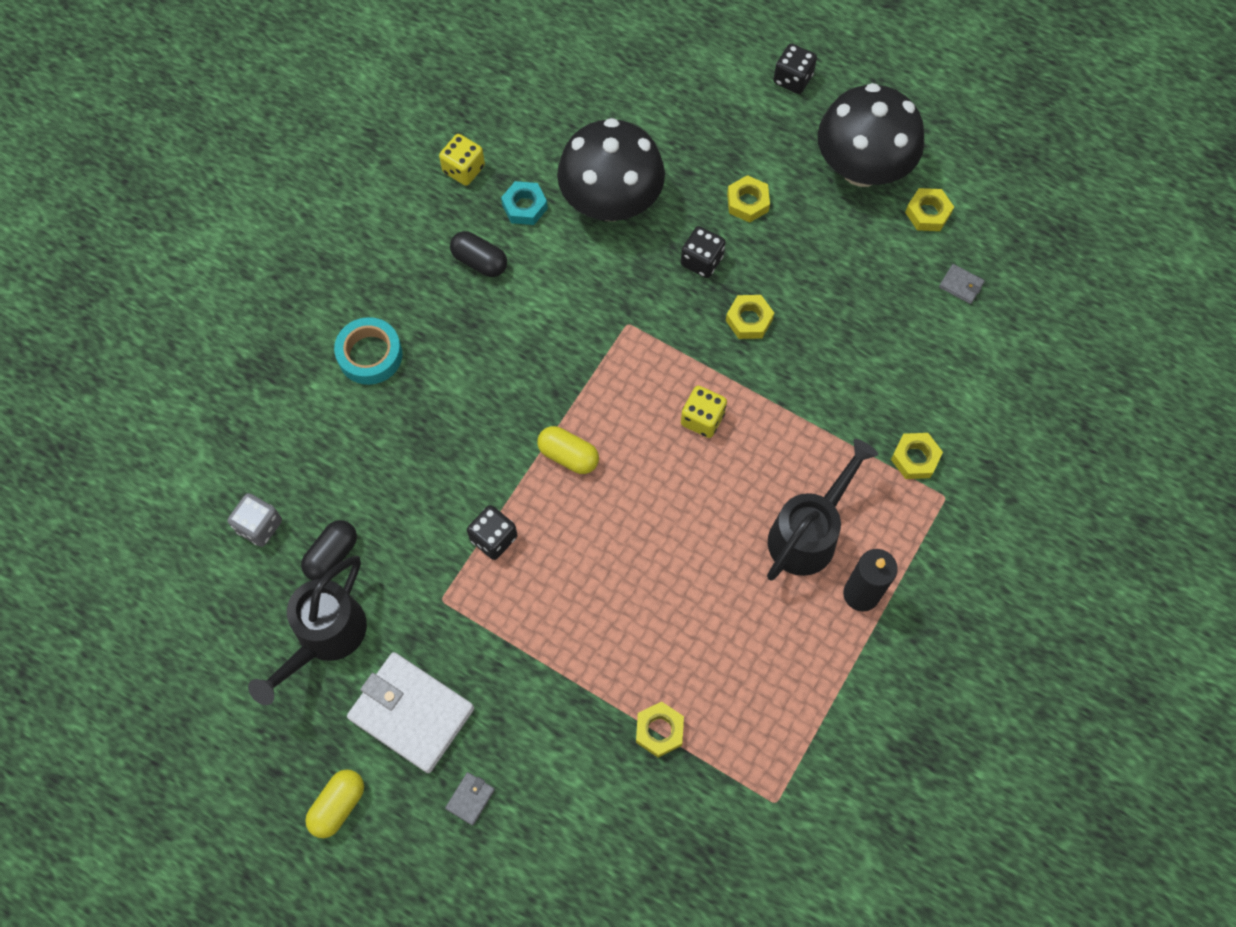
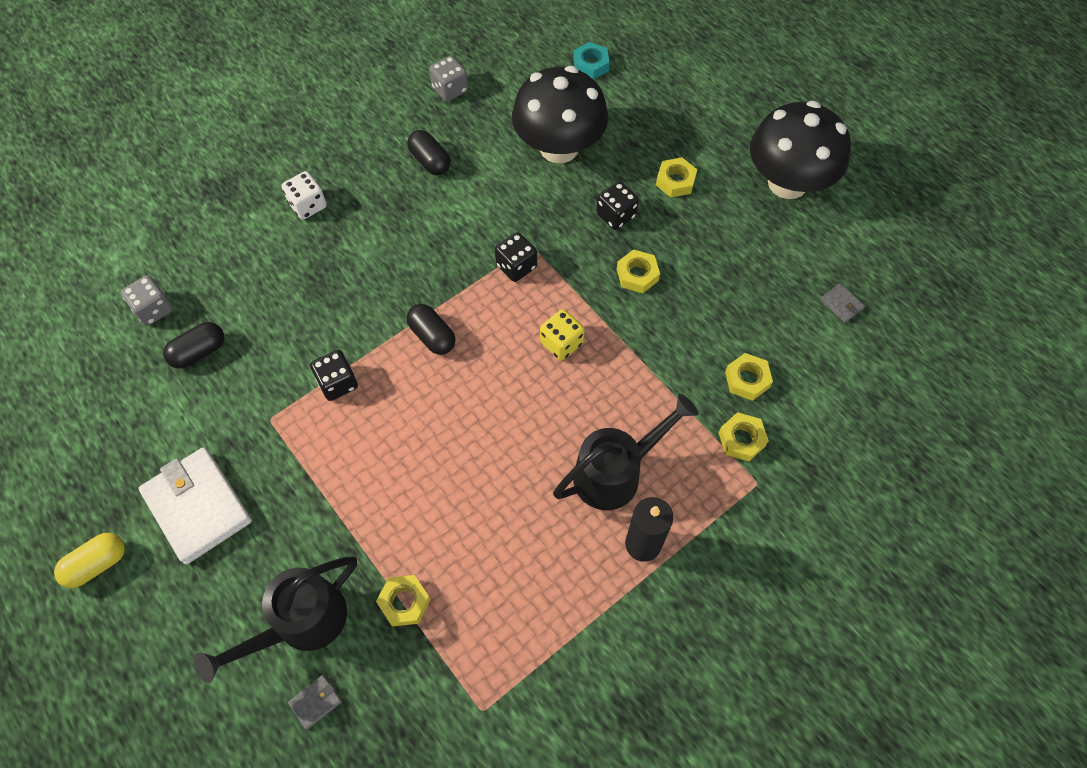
camera: 20 degrees right, 5 degrees down
black watering can [248,556,367,705] -> black watering can moved to [194,556,357,683]
turquoise tape [334,317,403,385] -> white dice [282,171,327,220]
yellow dice [439,134,485,186] -> grey dice [429,56,468,102]
grey wallet [445,772,495,826] -> grey wallet moved to [288,675,342,730]
turquoise nut [501,181,548,225] -> turquoise nut moved to [574,42,610,80]
yellow capsule [537,426,599,474] -> black capsule [406,304,456,355]
black dice [773,43,817,94] -> black dice moved to [495,232,537,282]
yellow nut [905,188,954,231] -> yellow nut moved to [725,353,773,401]

